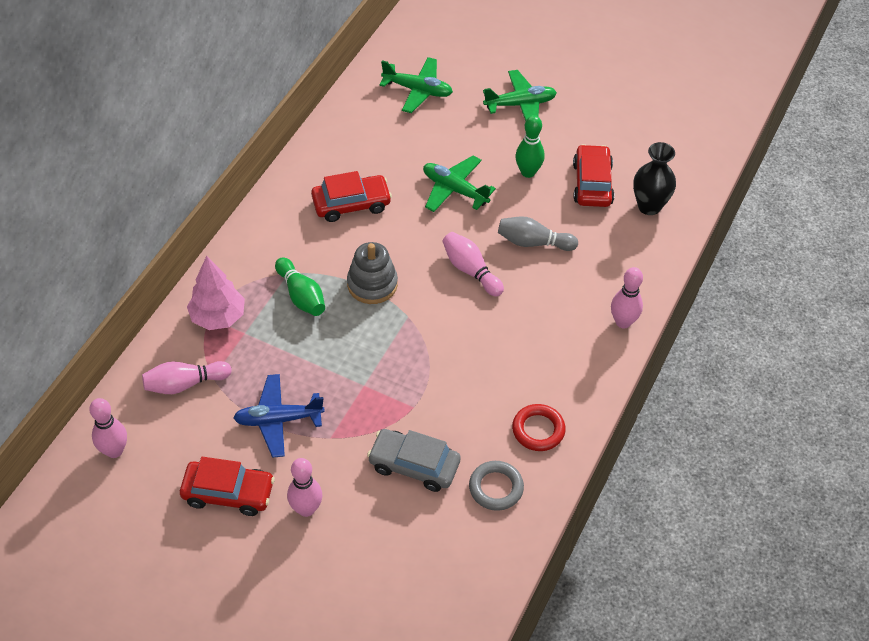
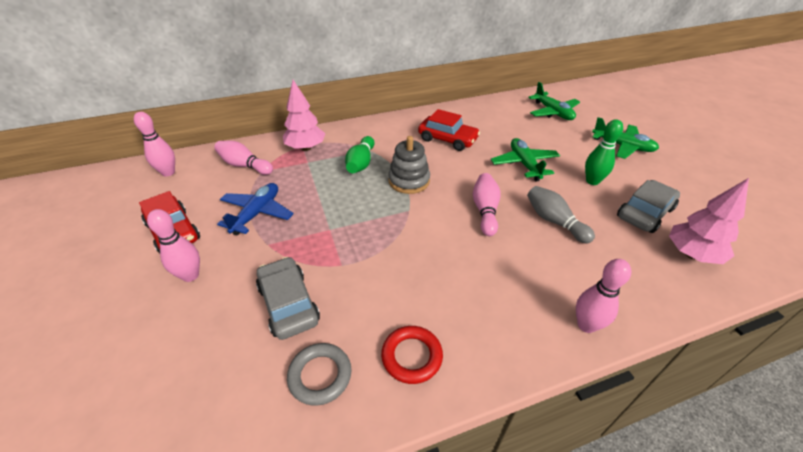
camera: 45 degrees right, 10 degrees down
blue plane [233,374,325,458] -> blue plane turned 75 degrees clockwise [217,183,294,235]
red car [573,144,614,207] -> grey car [617,180,680,233]
black vase [633,142,676,215] -> pink tree [669,178,749,264]

